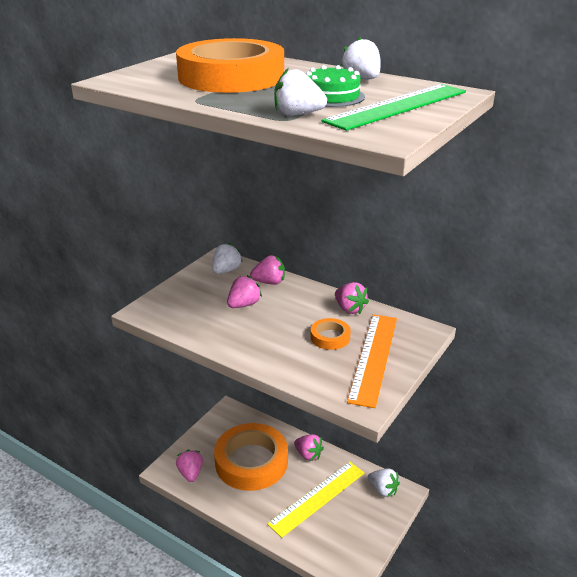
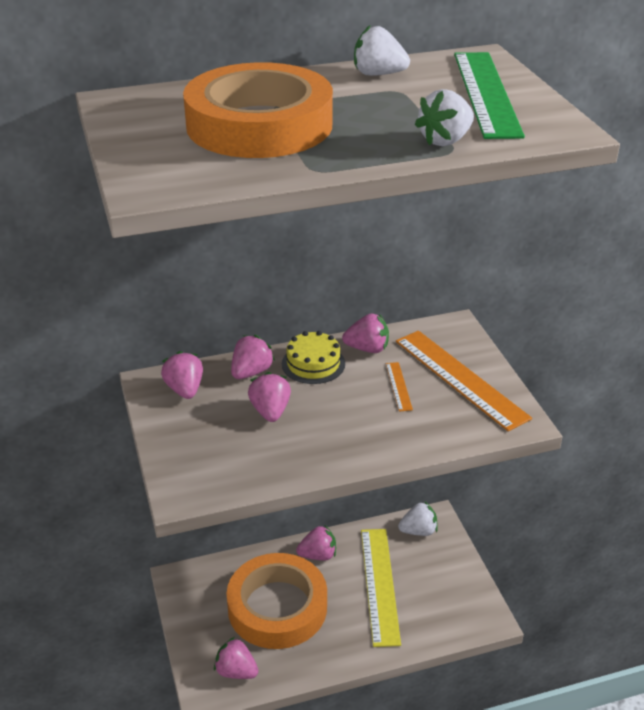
camera: 50 degrees left, 5 degrees up
white strawberry [212,243,243,274] -> pink strawberry [161,351,203,399]
green cake [306,65,365,107] -> none
orange tape [310,318,351,350] -> orange ruler [386,362,413,412]
none -> yellow cake [282,331,345,384]

